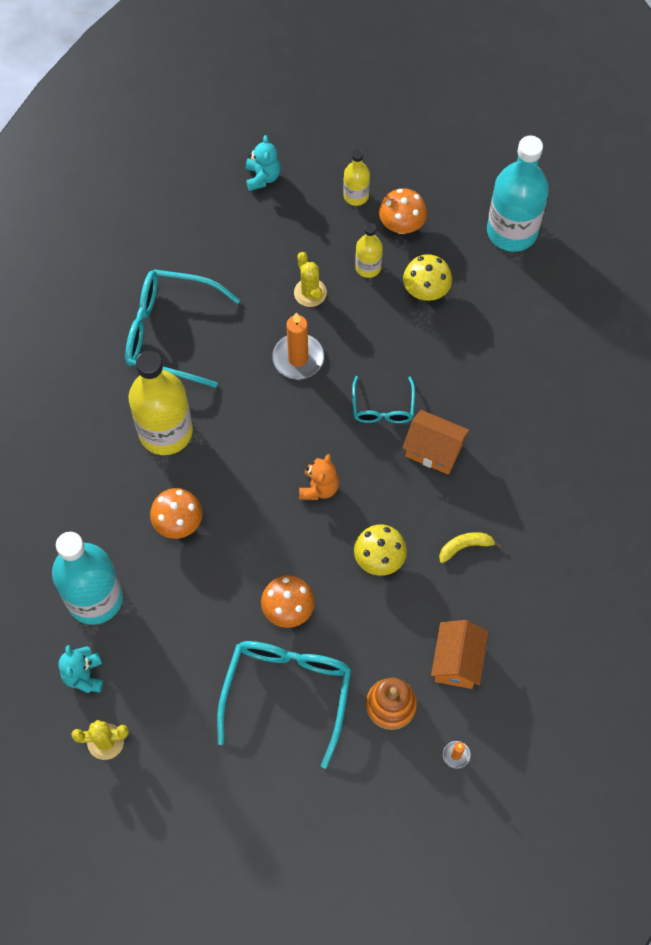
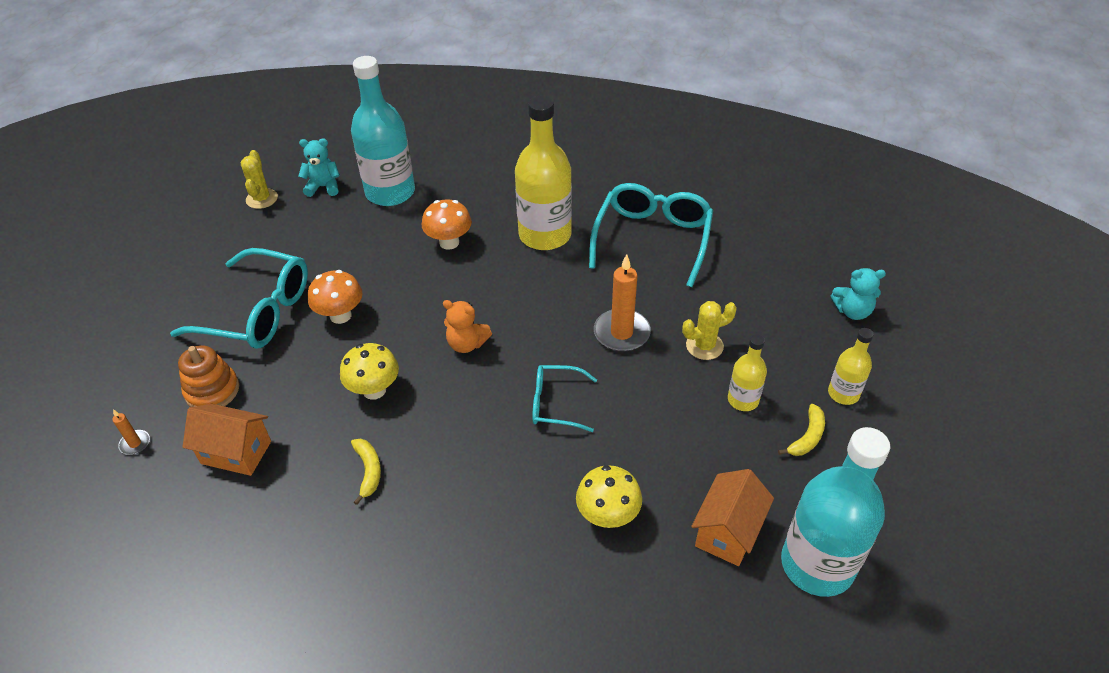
camera: 95 degrees right, 20 degrees down
orange mushroom [379,188,427,234] -> yellow banana [778,404,825,456]
orange house [402,410,469,475] -> orange house moved to [691,469,774,566]
yellow mushroom [403,254,452,301] -> yellow mushroom moved to [576,465,642,528]

